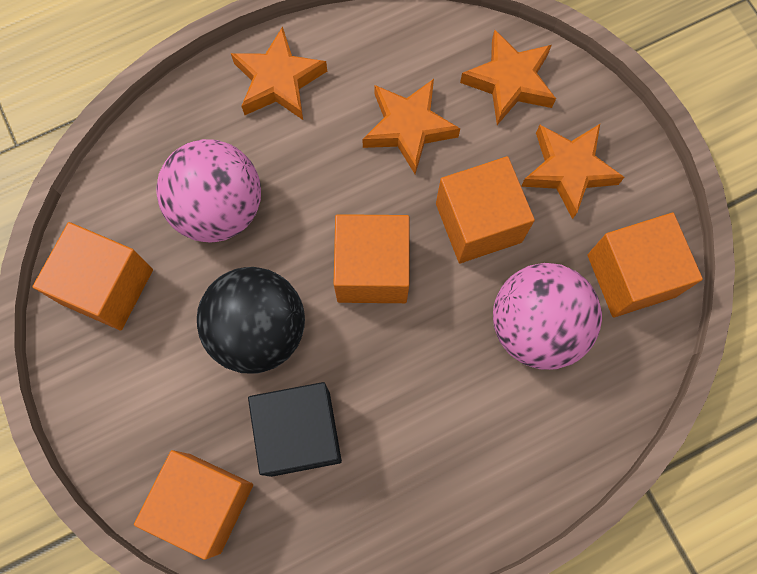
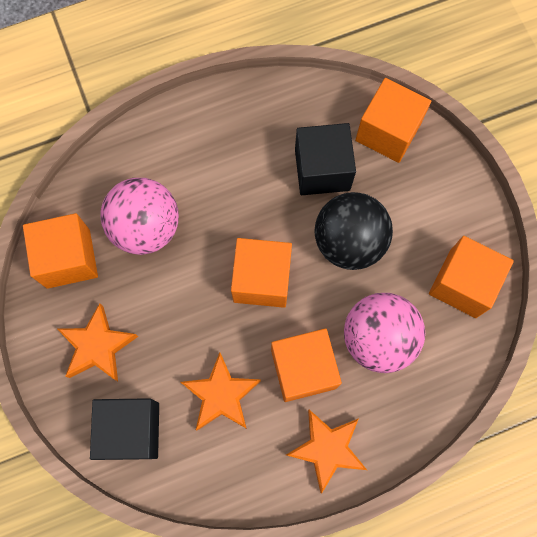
camera: 175 degrees left, 0 degrees up
orange cube [436,156,535,263] -> orange cube moved to [271,328,342,402]
orange star [460,30,556,125] -> black cube [90,398,159,460]

